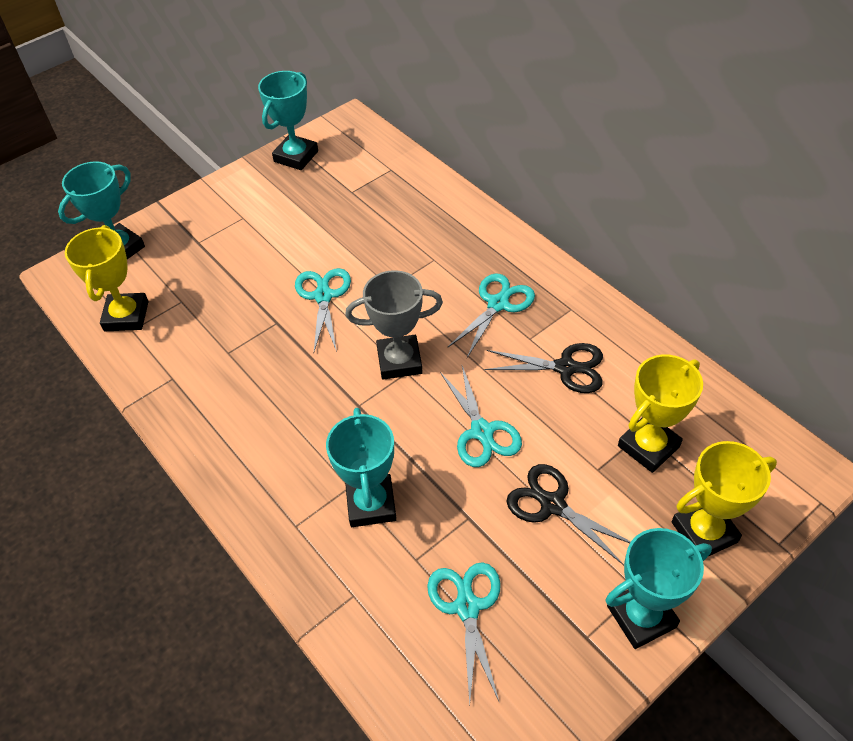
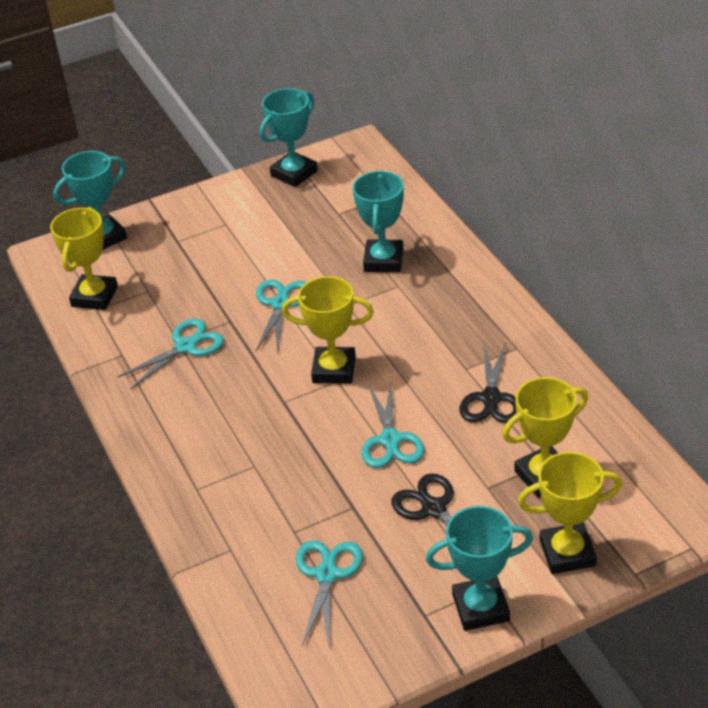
camera: 15 degrees right, 10 degrees down
turquoise trophy [326,408,397,527] -> turquoise trophy moved to [353,170,404,272]
grey trophy [345,270,443,380] -> yellow trophy [282,276,374,384]
turquoise scissors [447,273,535,358] -> turquoise scissors moved to [117,319,224,389]
black scissors [485,343,603,393] -> black scissors turned 75 degrees clockwise [460,342,516,423]

